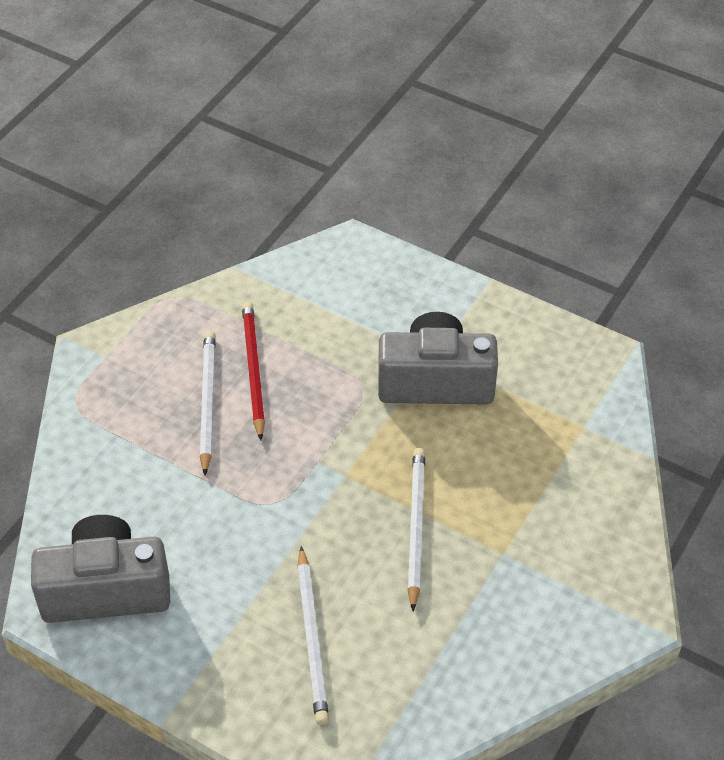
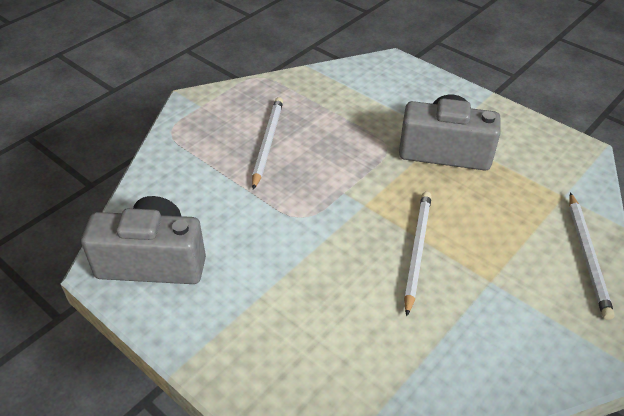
camera: 10 degrees right, 5 degrees down
red pencil [242,301,265,440] -> none
white pencil [297,546,329,725] -> white pencil moved to [569,192,615,320]

